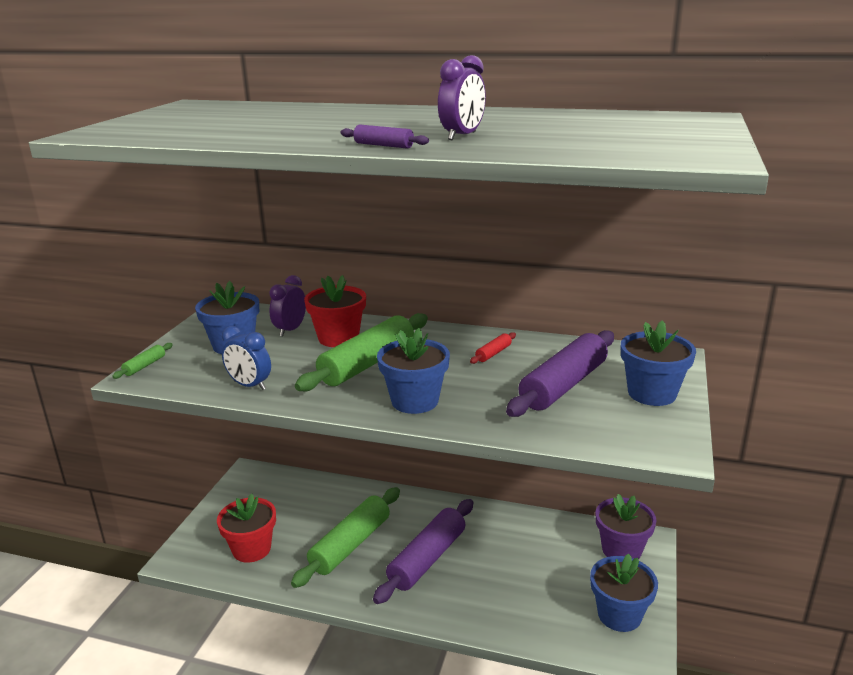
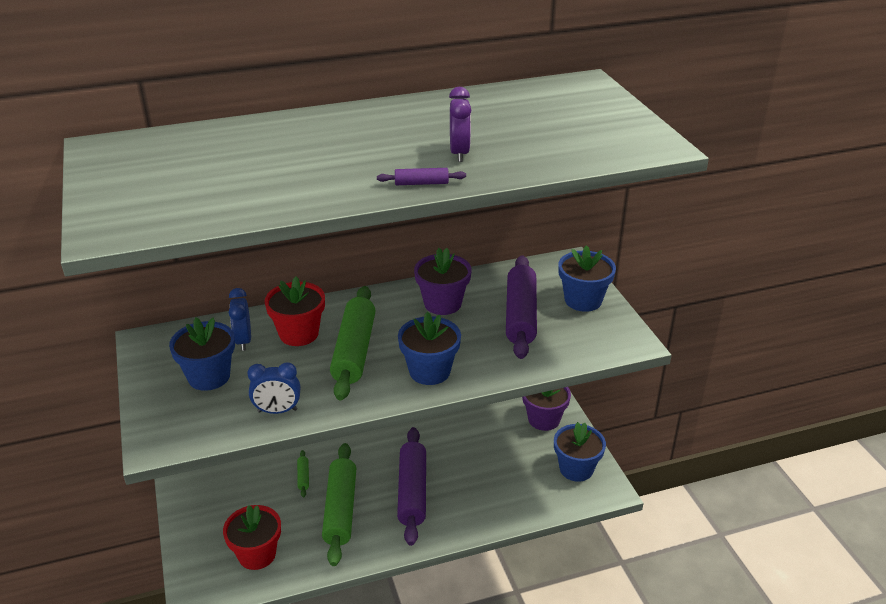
camera: 35 degrees left, 10 degrees up
green rolling pin [112,343,173,379] -> green rolling pin moved to [297,450,309,497]
purple clock [269,275,306,336] -> blue clock [229,288,251,351]
red rolling pin [470,332,516,364] -> purple flower pot [414,248,472,315]

